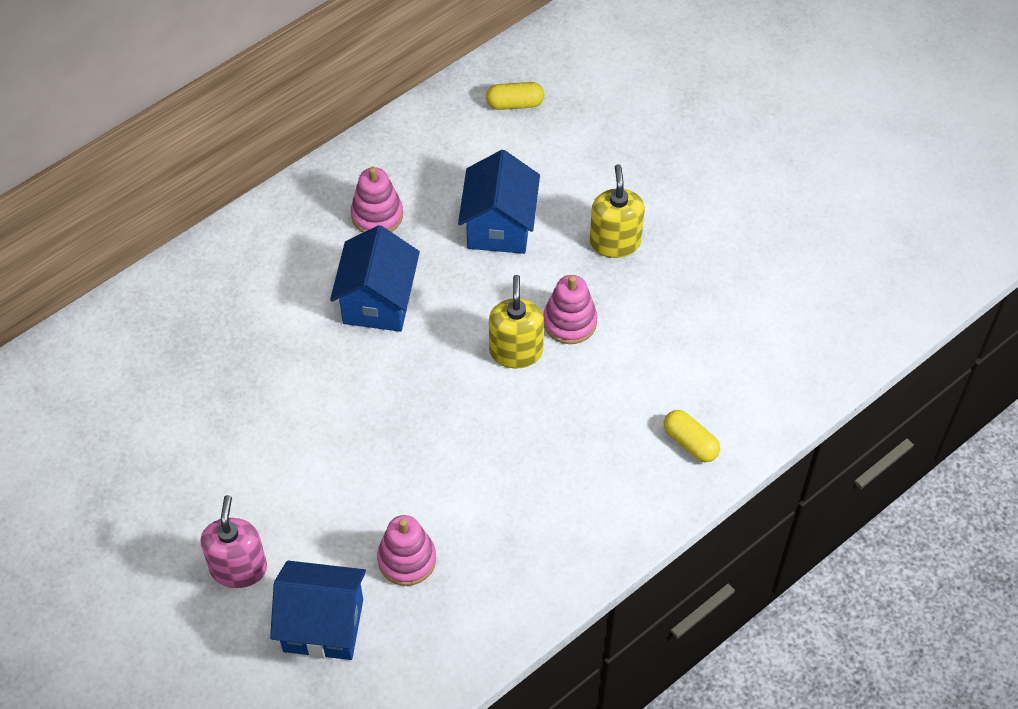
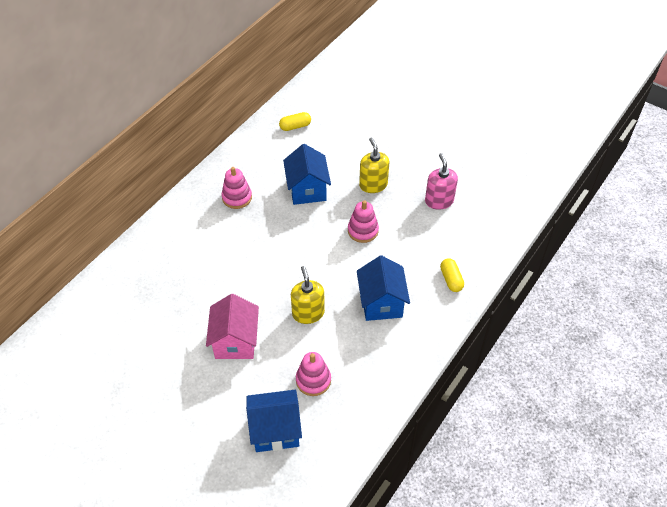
camera: 15 degrees left, 5 degrees down
pink soap dispenser [201,495,267,588] -> pink soap dispenser moved to [425,153,458,210]
blue house [330,225,420,332] -> blue house moved to [357,255,410,321]
yellow soap dispenser [489,275,544,368] -> yellow soap dispenser moved to [291,266,325,324]
yellow capsule [664,410,720,462] -> yellow capsule turned 45 degrees clockwise [440,258,464,292]
none -> pink house [206,294,259,359]

